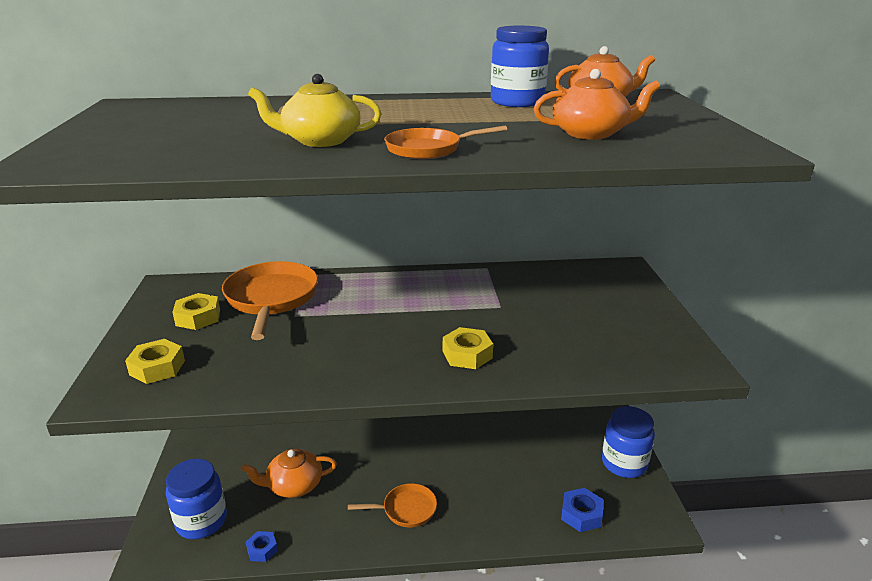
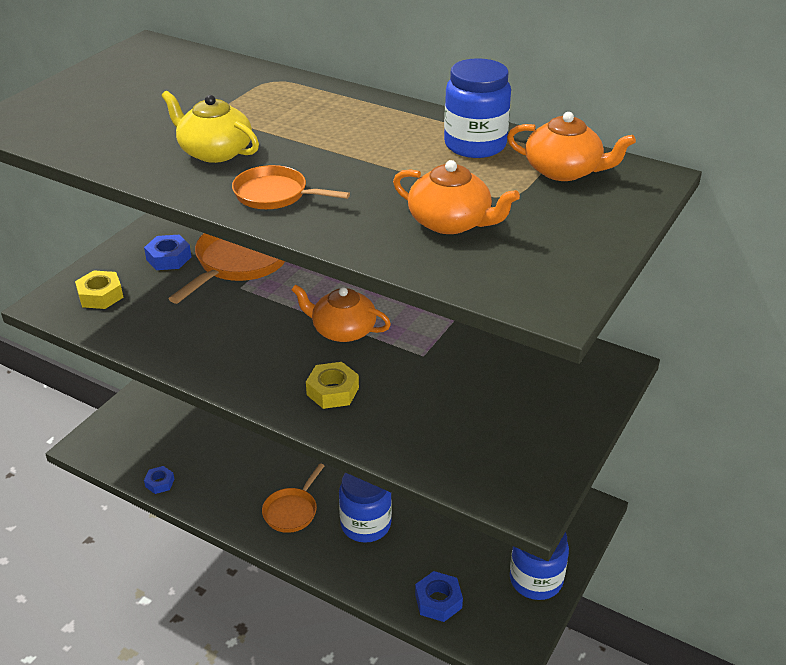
camera: 35 degrees right, 10 degrees up
blue jar [166,459,227,539] -> blue jar moved to [339,473,392,543]
yellow nut [172,293,220,330] -> blue nut [144,235,191,270]
orange teapot [242,449,337,498] -> orange teapot moved to [291,284,391,342]
orange pan [348,483,437,528] -> orange pan turned 90 degrees clockwise [262,463,324,533]

